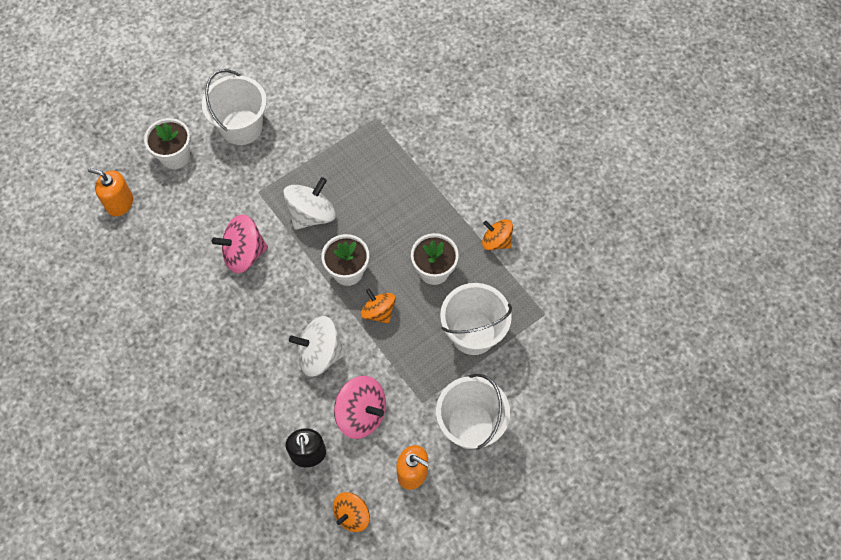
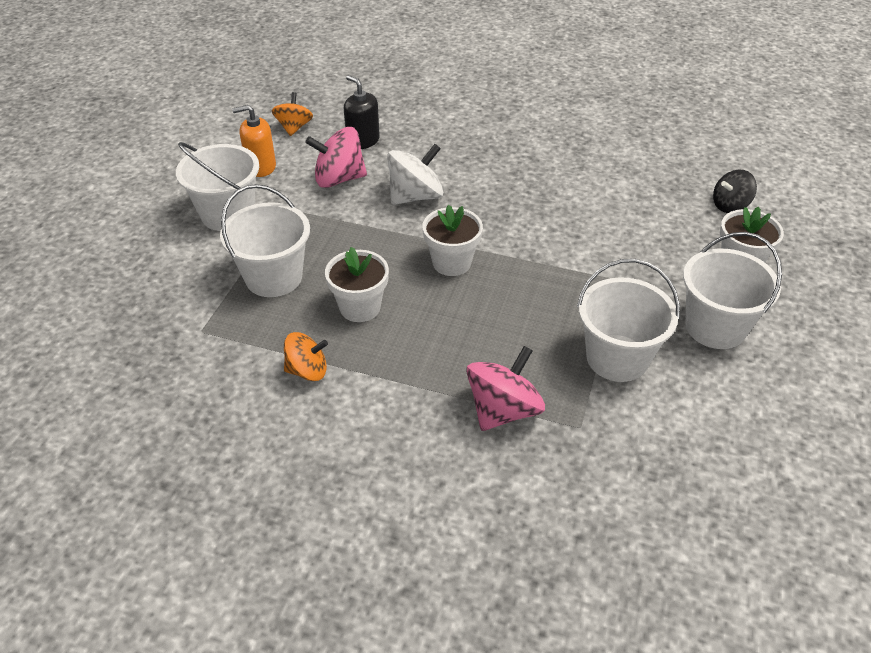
camera: 145 degrees right, 20 degrees down
orange soap dispenser [88,168,133,217] -> black spinning top [713,170,757,213]
pink spinning top [212,214,268,274] -> pink spinning top moved to [466,346,545,431]
white spinning top [283,177,336,230] -> none
orange spinning top [361,288,396,323] -> none
none -> white bucket [577,259,680,382]

